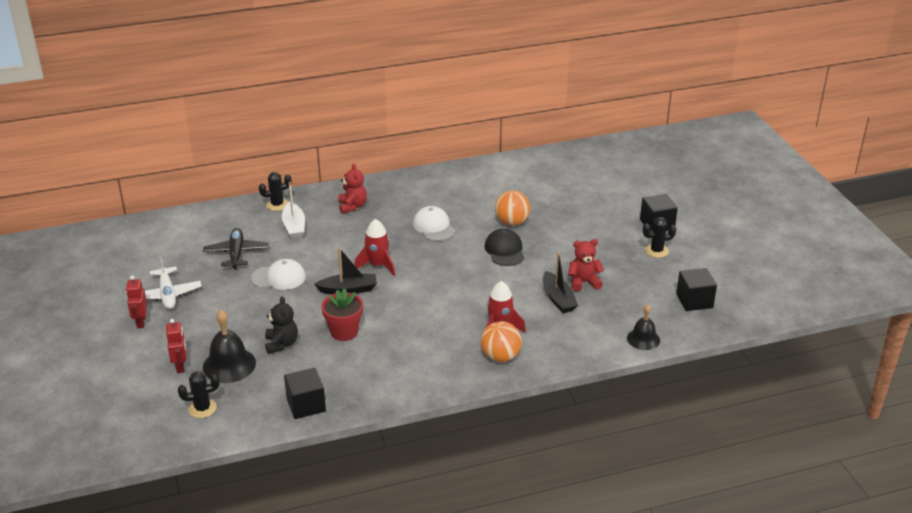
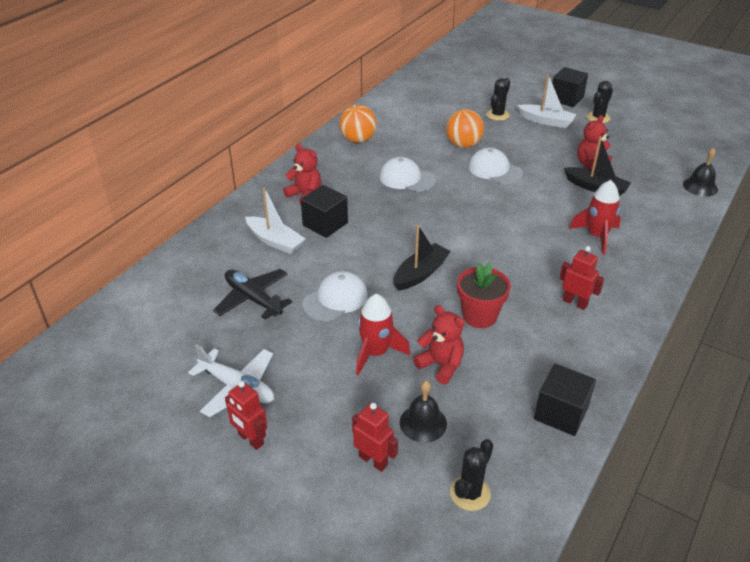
camera: 40 degrees left, 5 degrees up
black bell [203,310,256,383] -> black bell [400,381,447,443], size x0.64
black cactus [259,172,291,211] -> black cactus moved to [486,78,510,121]
black teddy bear [265,296,298,354] -> red teddy bear [413,305,465,384]
red rocket [355,219,395,276] -> red rocket moved to [356,294,410,375]
orange ball [481,321,522,362] -> orange ball moved to [339,105,377,143]
black cap [485,229,524,266] -> white cap [468,148,523,184]
black cube [676,268,717,311] -> black cube moved to [301,185,348,238]
none -> white boat [517,74,576,128]
none -> red robot [559,246,604,310]

